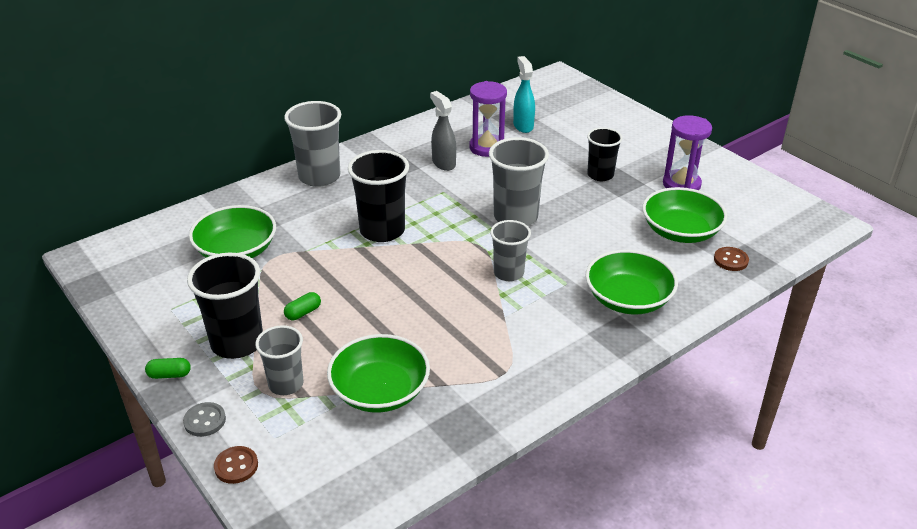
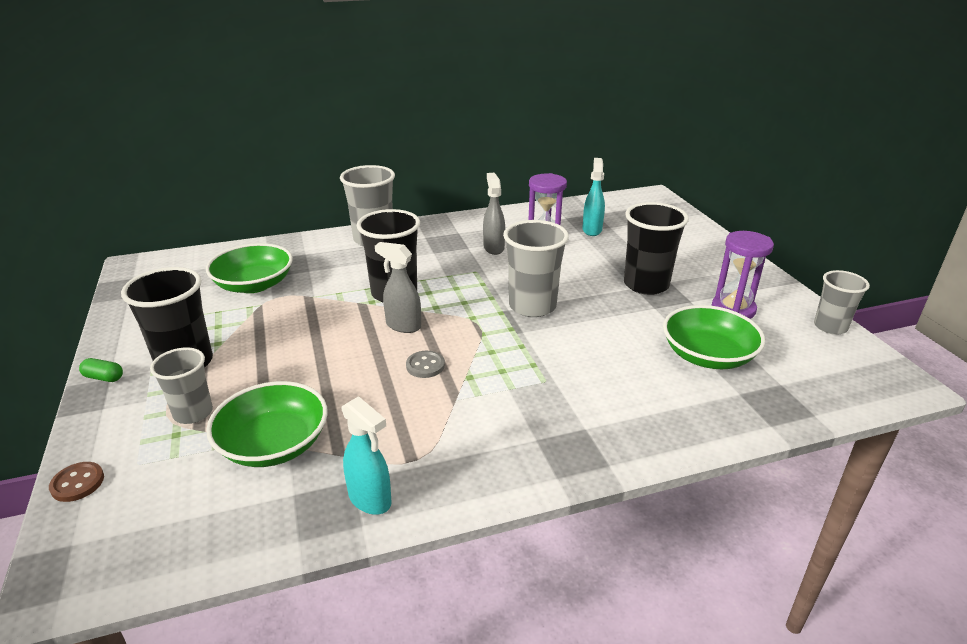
camera: 20 degrees right, 5 degrees down
grey button [183,402,226,437] -> grey button moved to [406,351,445,378]
green capsule [284,292,321,320] -> none
grey cup [490,220,531,281] -> grey cup moved to [814,270,870,335]
green bowl [585,250,678,314] -> none
black cup [587,127,623,181] -> black cup [624,202,689,295], size x1.57
brown button [714,247,749,271] -> none
none -> turquoise spray bottle [342,396,392,515]
none -> grey spray bottle [375,242,421,333]

